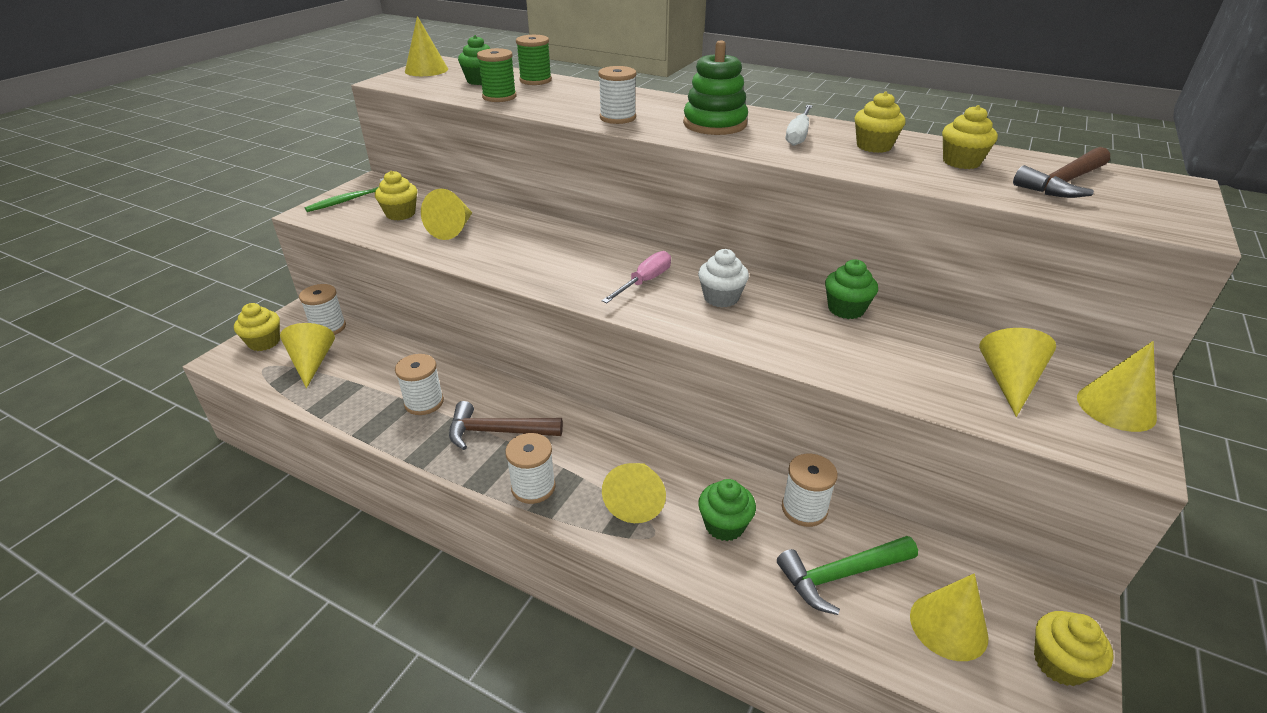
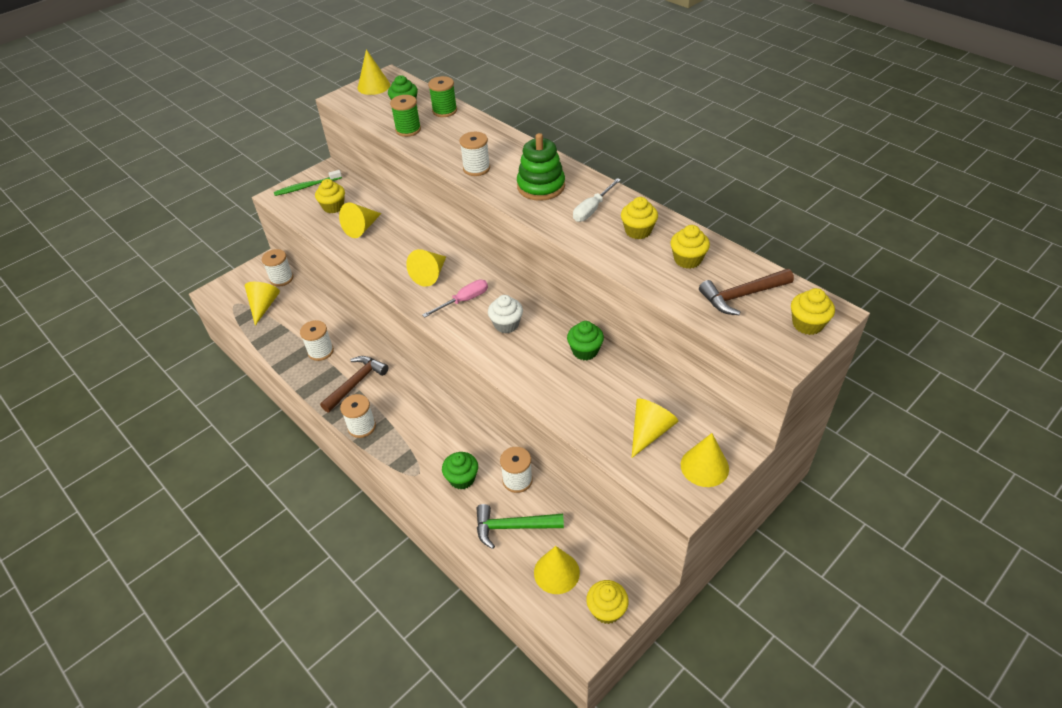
camera: 20 degrees right, 10 degrees up
yellow cupcake [234,303,280,351] -> yellow cupcake moved to [791,288,835,335]
brown hammer [449,401,563,450] -> brown hammer turned 105 degrees clockwise [320,356,388,412]
yellow cone [602,463,666,523] -> yellow cone moved to [406,249,446,287]

